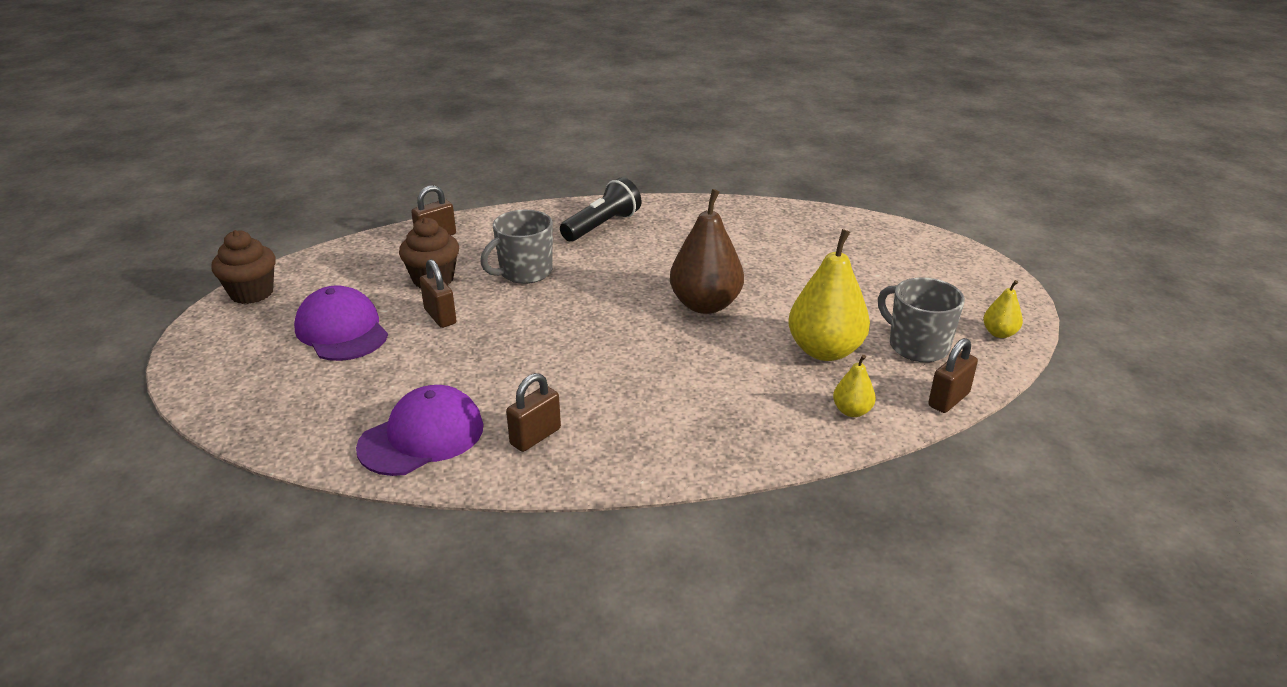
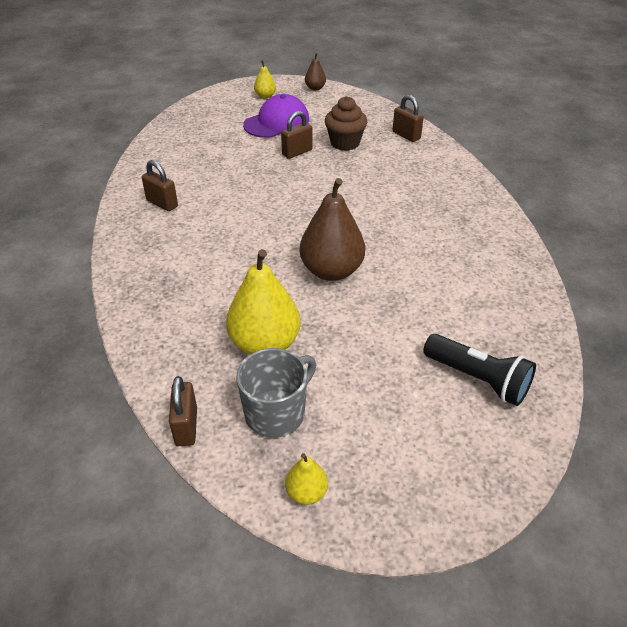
camera: 85 degrees right, 10 degrees up
brown cupcake [211,230,276,304] -> brown pear [305,52,326,90]
purple cap [356,385,484,476] -> none
grey mug [480,210,553,284] -> none
black flashlight [560,177,641,241] -> black flashlight moved to [423,334,536,406]
yellow pear [833,355,876,417] -> yellow pear moved to [254,60,276,99]
brown padlock [928,338,978,413] -> brown padlock turned 45 degrees clockwise [169,376,197,446]

